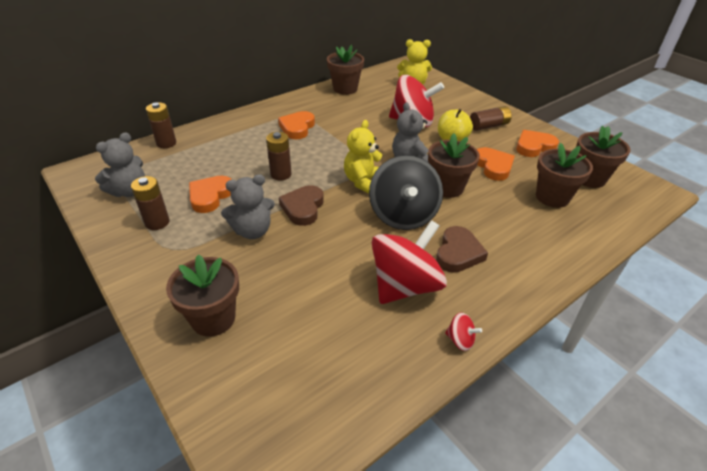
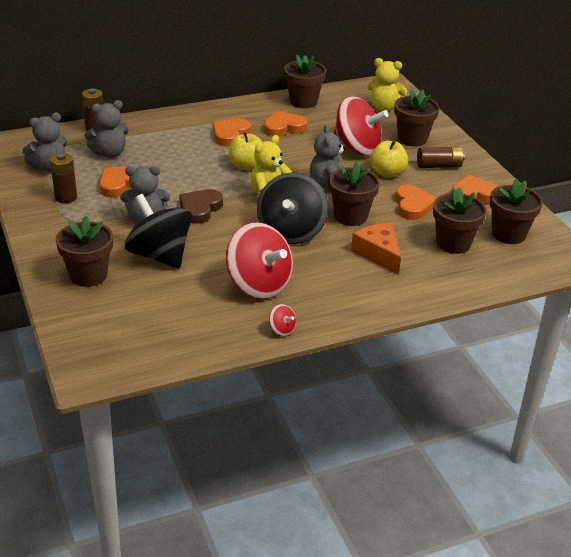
camera: 15 degrees right, 5 degrees down
brown battery [266,132,291,181] -> none
red spinning top [372,220,447,304] -> red spinning top turned 75 degrees clockwise [226,222,293,299]
brown heart [436,226,488,273] -> none
none -> grey teddy bear [84,100,129,158]
none -> black spinning top [125,194,192,269]
none -> yellow apple [229,132,262,170]
none -> orange heart [264,111,307,137]
none -> orange cheese [351,223,401,275]
none -> brown flower pot [394,89,439,146]

